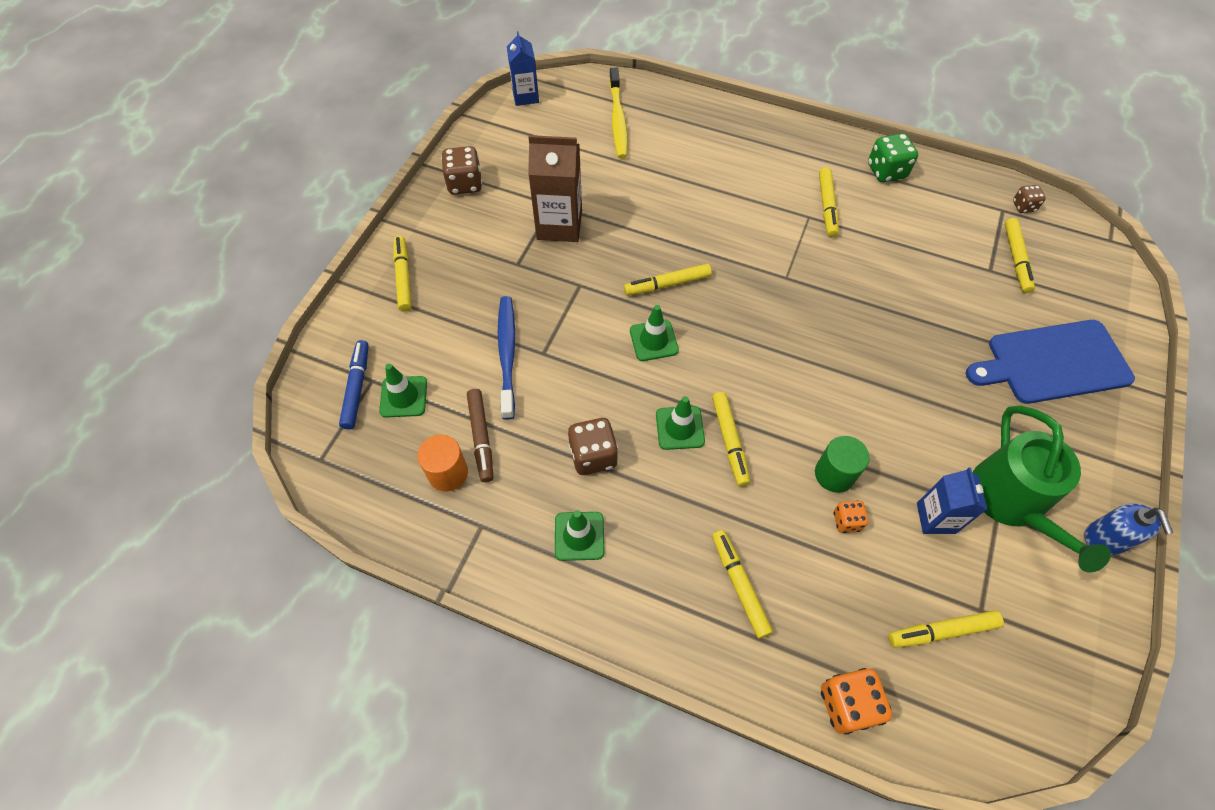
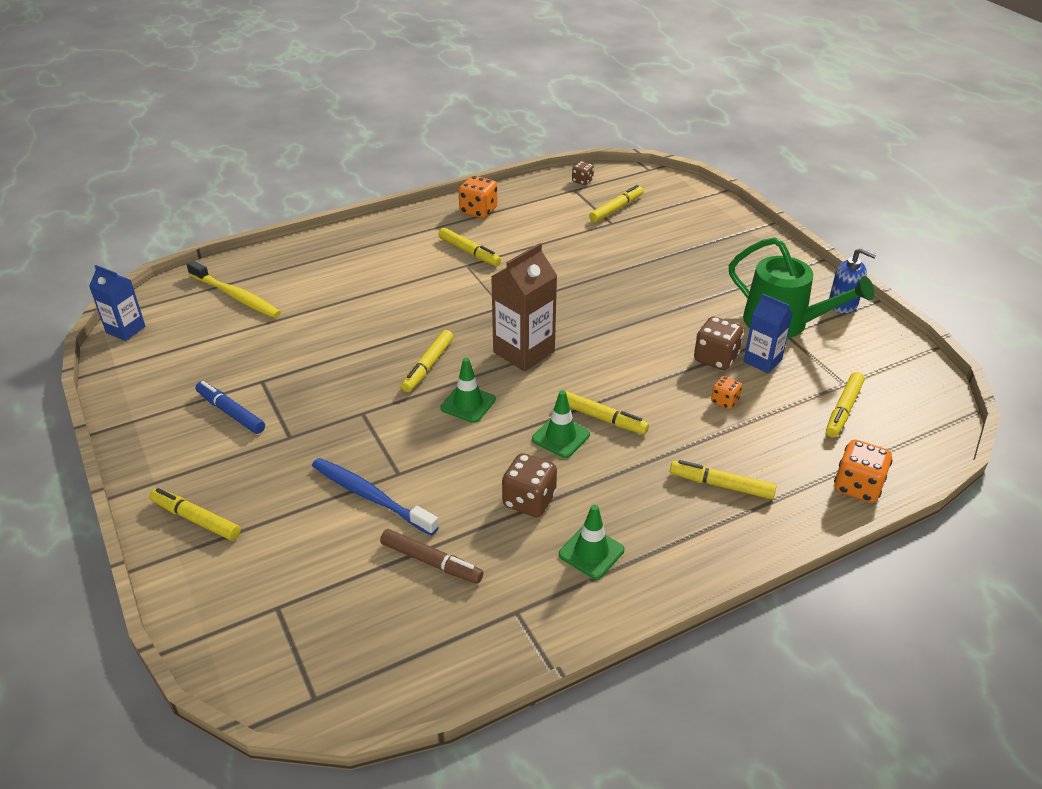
camera: 50 degrees left, 20 degrees down
blue marker [339,340,369,429] -> blue marker moved to [196,381,265,434]
green traffic cone [379,364,427,417] -> none
orange cylinder [418,435,468,492] -> none
brown dice [441,146,482,195] -> brown dice moved to [694,316,743,370]
brown carton [528,135,582,242] -> brown carton moved to [491,243,557,372]
green cylinder [815,436,870,493] -> none
green dice [868,133,918,182] -> orange dice [458,176,497,218]
blue cutting board [966,320,1135,404] -> none
yellow marker [1005,218,1035,293] -> yellow marker turned 90 degrees counterclockwise [589,185,644,223]

